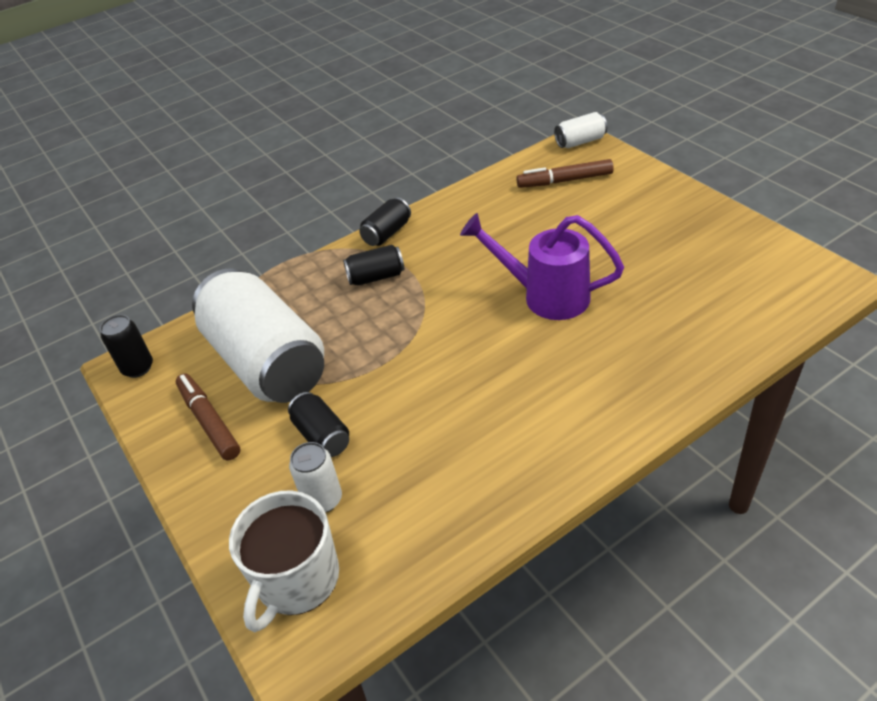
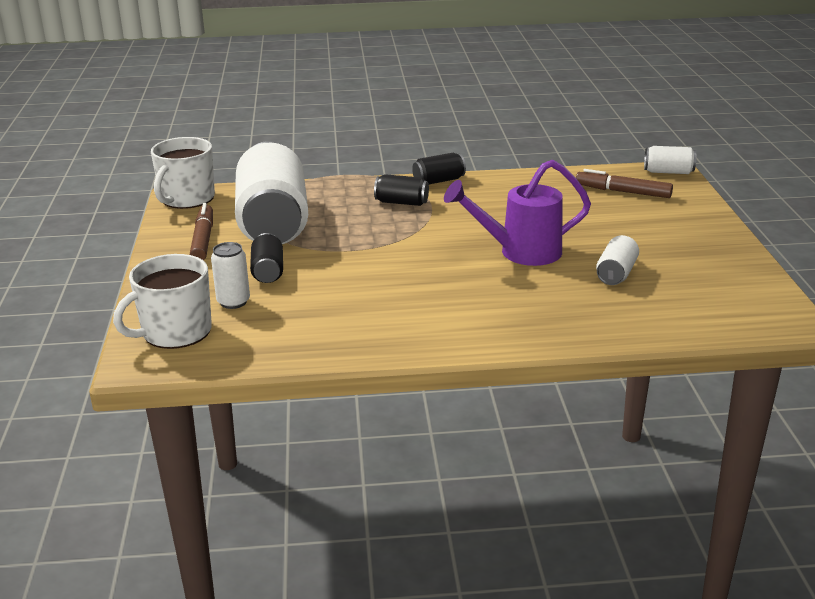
camera: 25 degrees right, 15 degrees down
black can [100,315,153,378] -> white mug [151,137,215,209]
purple watering can [460,213,624,320] -> purple watering can turned 60 degrees counterclockwise [444,160,591,266]
none -> white can [596,235,639,285]

